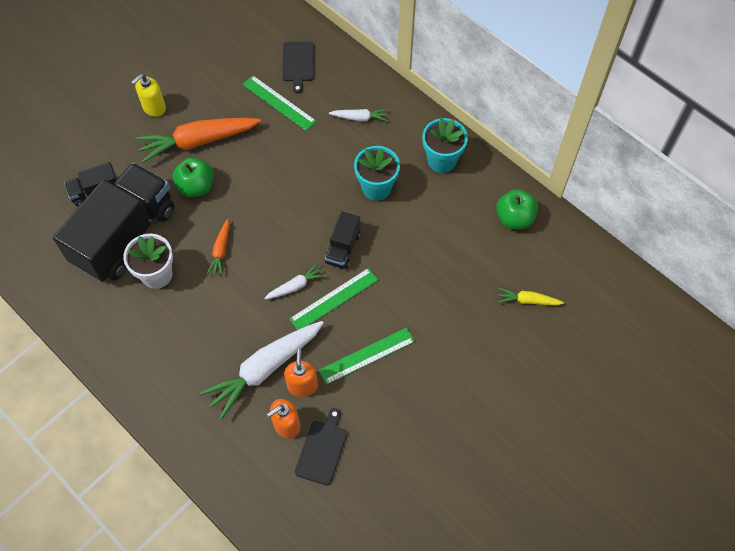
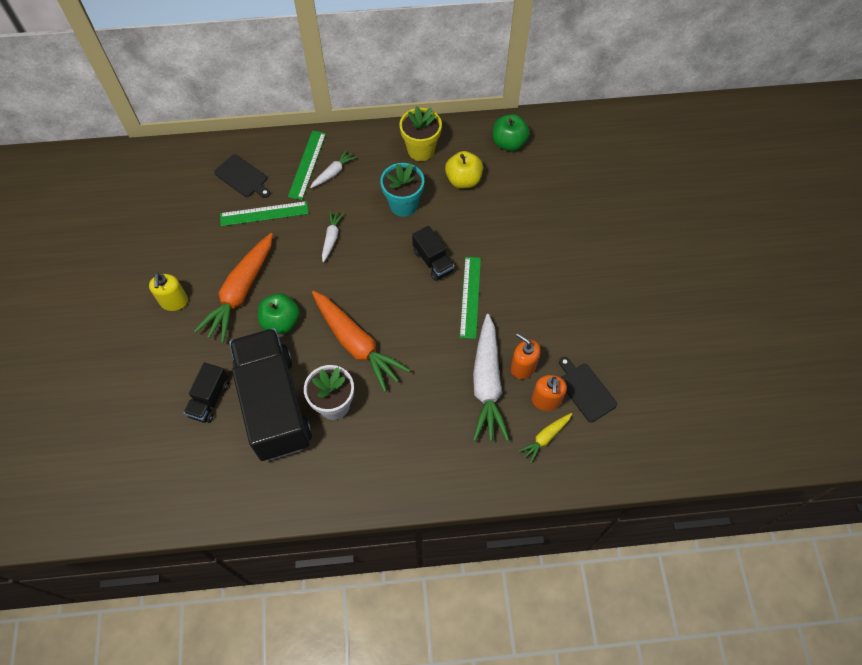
camera: 50 degrees left, 0 degrees up
orange carrot [207,219,230,276] -> orange carrot [312,291,410,392], size x2.07
white carrot [264,263,326,299] -> white carrot moved to [322,211,344,262]
green ruler [319,328,415,385] -> green ruler moved to [288,131,326,200]
turquoise flower pot [423,118,468,173] -> yellow flower pot [399,106,442,161]
yellow carrot [498,288,564,305] -> yellow carrot moved to [519,413,572,463]
none -> yellow apple [445,151,483,188]

